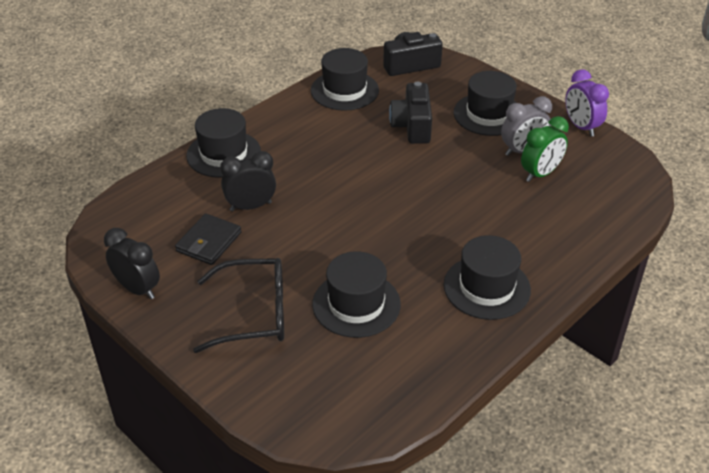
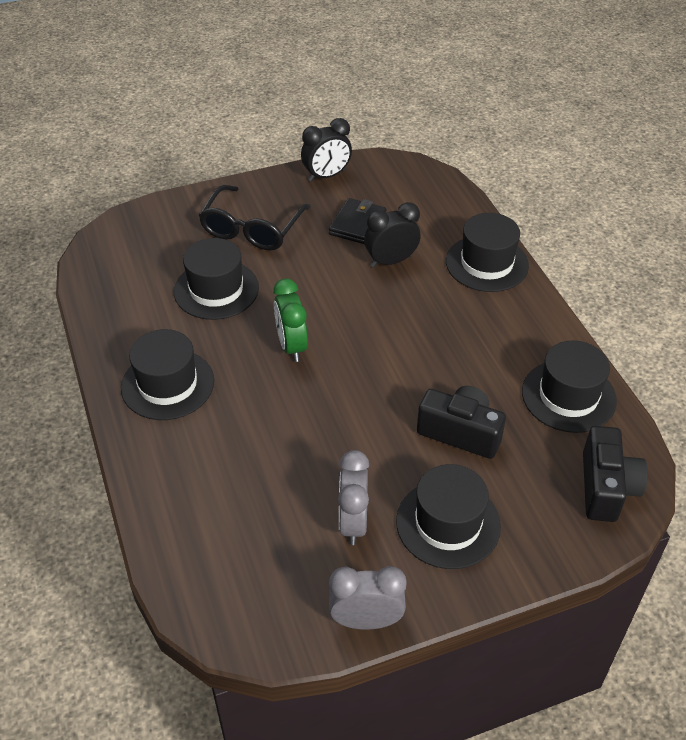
camera: 115 degrees right, 5 degrees up
black wallet [175,213,242,265] -> black wallet turned 60 degrees clockwise [329,198,387,244]
black clock [220,151,276,211] -> black clock turned 120 degrees counterclockwise [364,202,421,267]
green clock [521,116,569,182] -> green clock moved to [273,279,308,362]
purple clock [565,69,609,137] -> grey clock [329,566,407,630]

